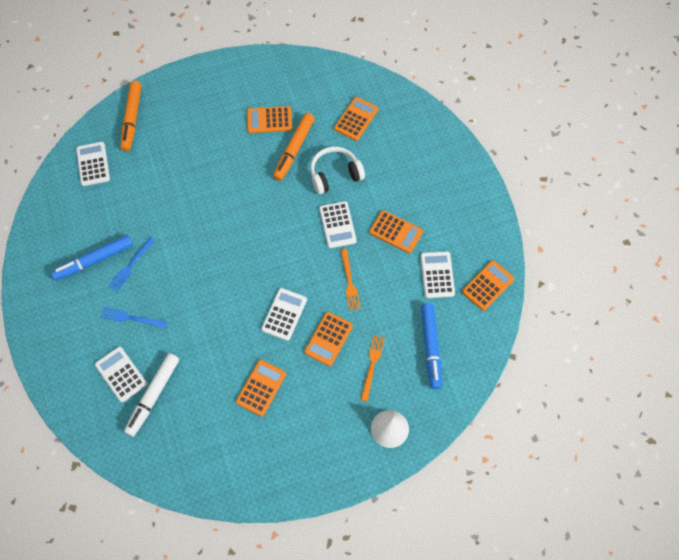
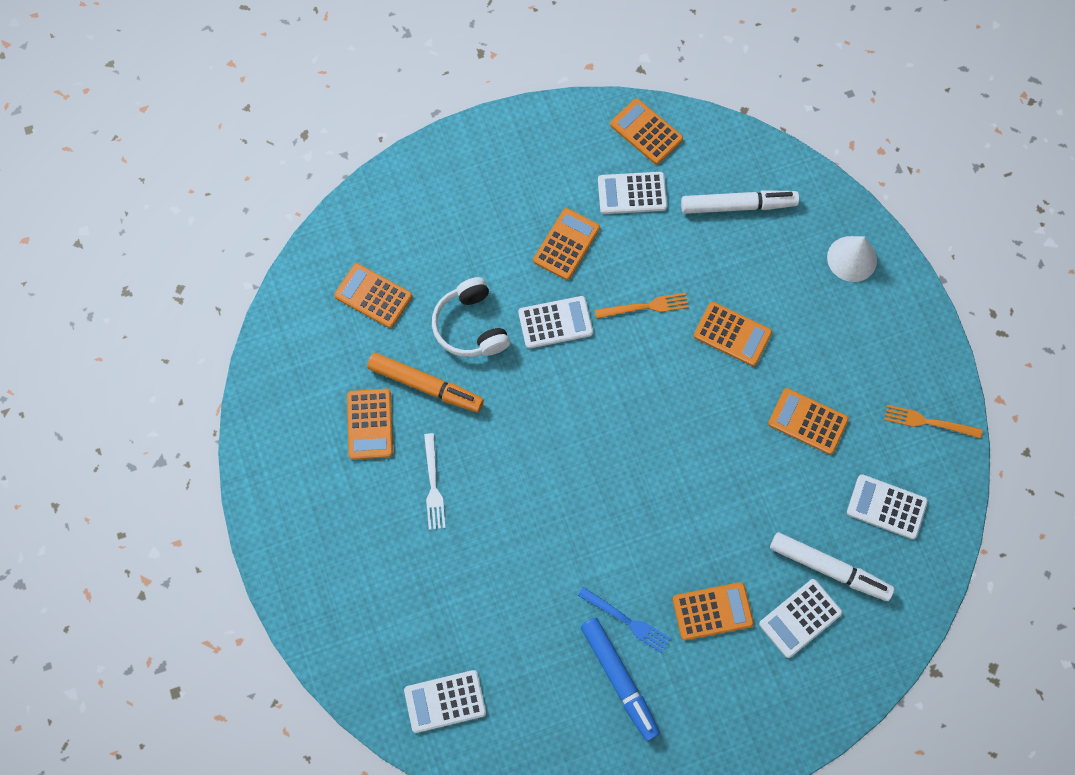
camera: 90 degrees left, 5 degrees up
blue fork [101,307,167,329] -> orange calculator [673,582,754,641]
orange marker [120,81,142,151] -> none
white calculator [261,288,307,341] -> white calculator moved to [847,474,928,539]
orange fork [360,335,385,401] -> orange fork moved to [884,405,983,438]
blue marker [421,303,442,389] -> white marker [681,190,799,214]
none -> white fork [424,433,446,530]

